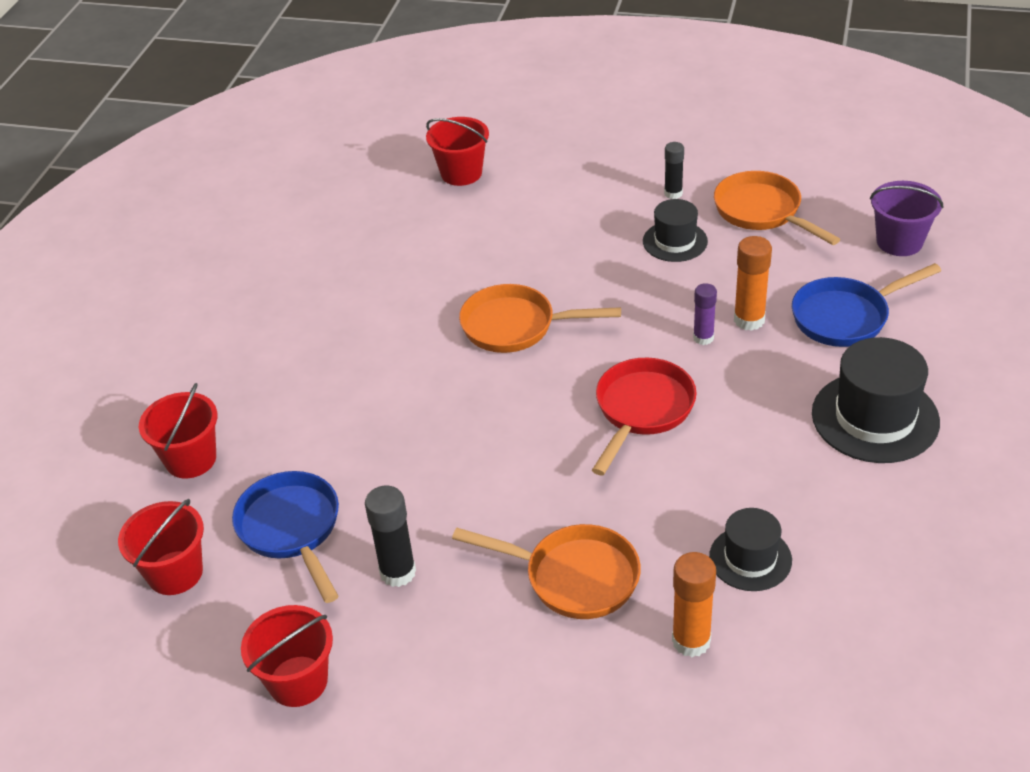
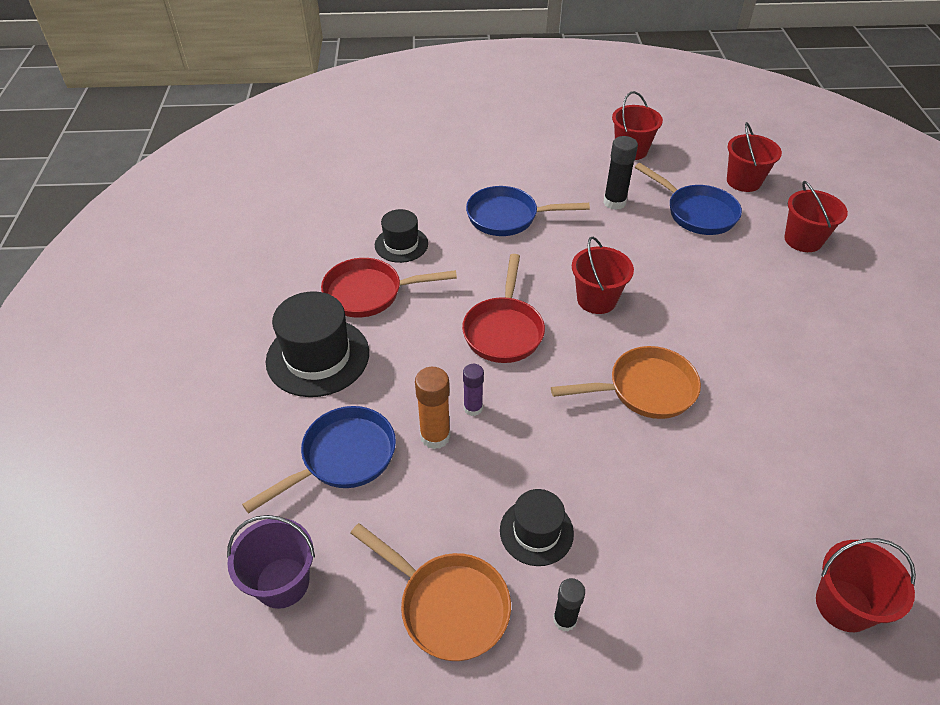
camera: 160 degrees right, 5 degrees up
orange pan [452,524,641,619] -> blue pan [466,186,590,236]
orange glue stick [672,552,716,657] -> none
none -> red pan [321,258,457,317]
none -> red bucket [572,237,634,314]

